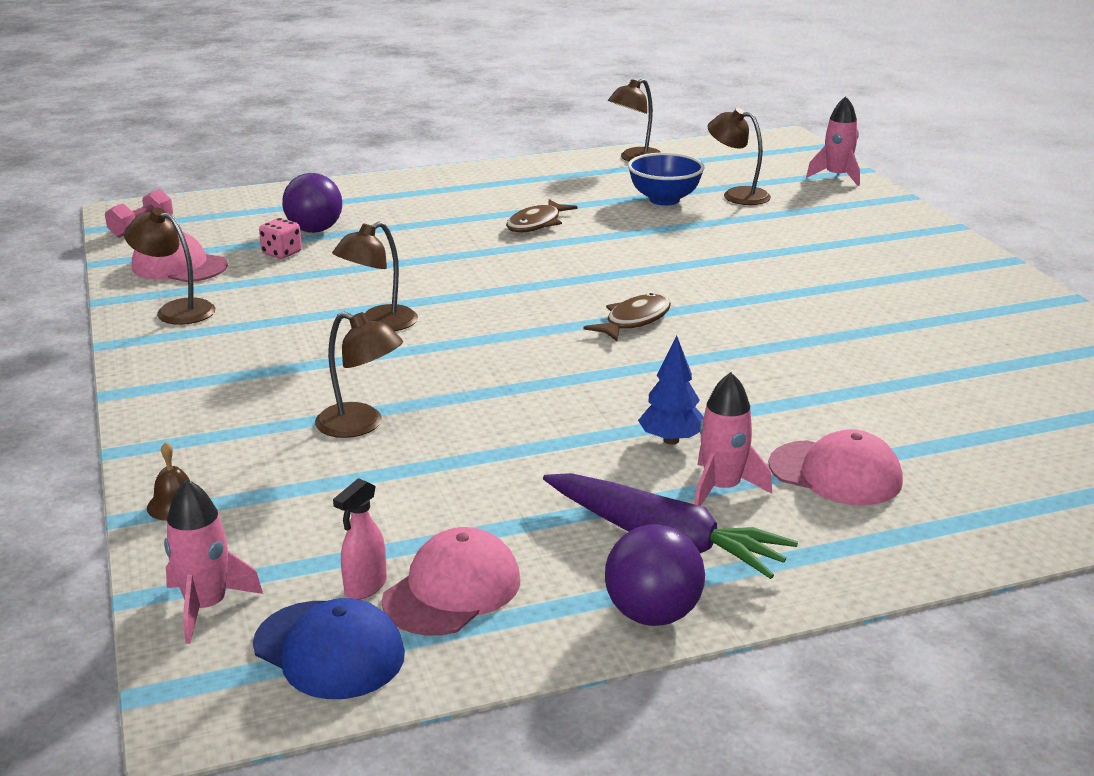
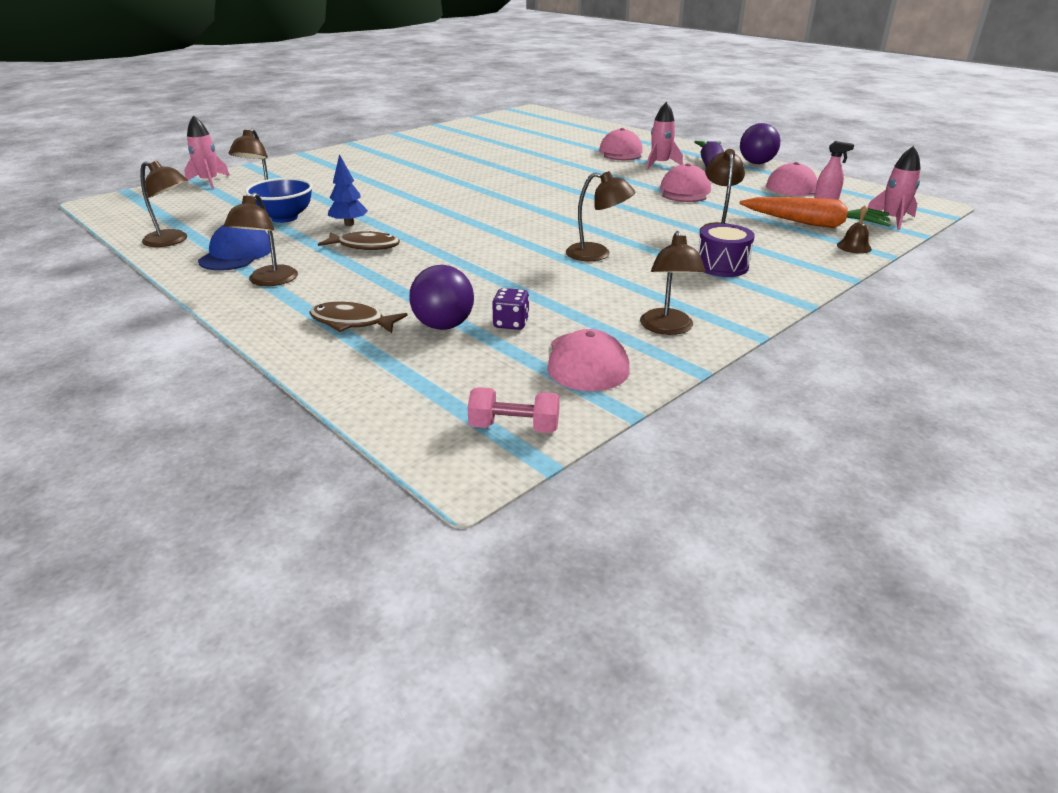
camera: 115 degrees left, 5 degrees up
blue cap [253,598,405,699] -> blue cap moved to [198,225,271,271]
pink dice [259,218,302,259] -> purple dice [492,288,529,330]
brown fish [584,293,671,341] -> brown fish moved to [309,302,408,333]
blue tree [638,336,704,445] -> blue tree moved to [328,154,368,226]
none -> brown lamp [224,193,298,286]
none -> pink cap [660,163,711,202]
none -> purple drum [698,224,755,277]
none -> orange carrot [739,197,891,228]

